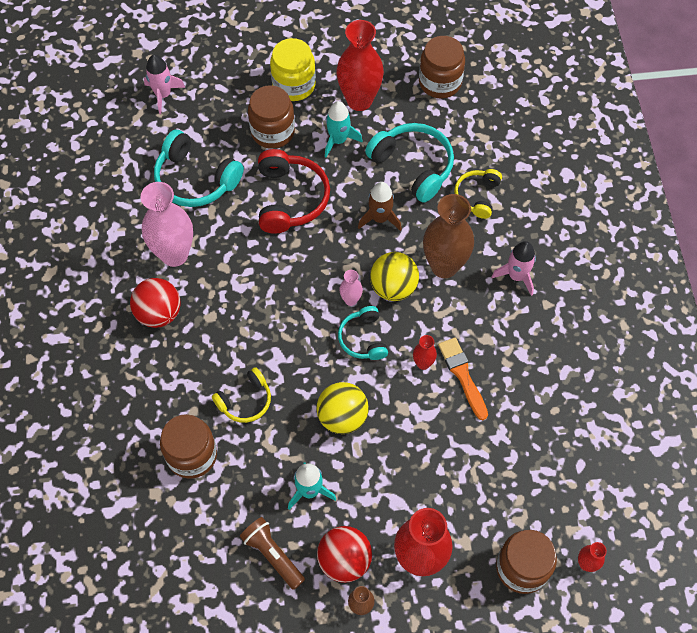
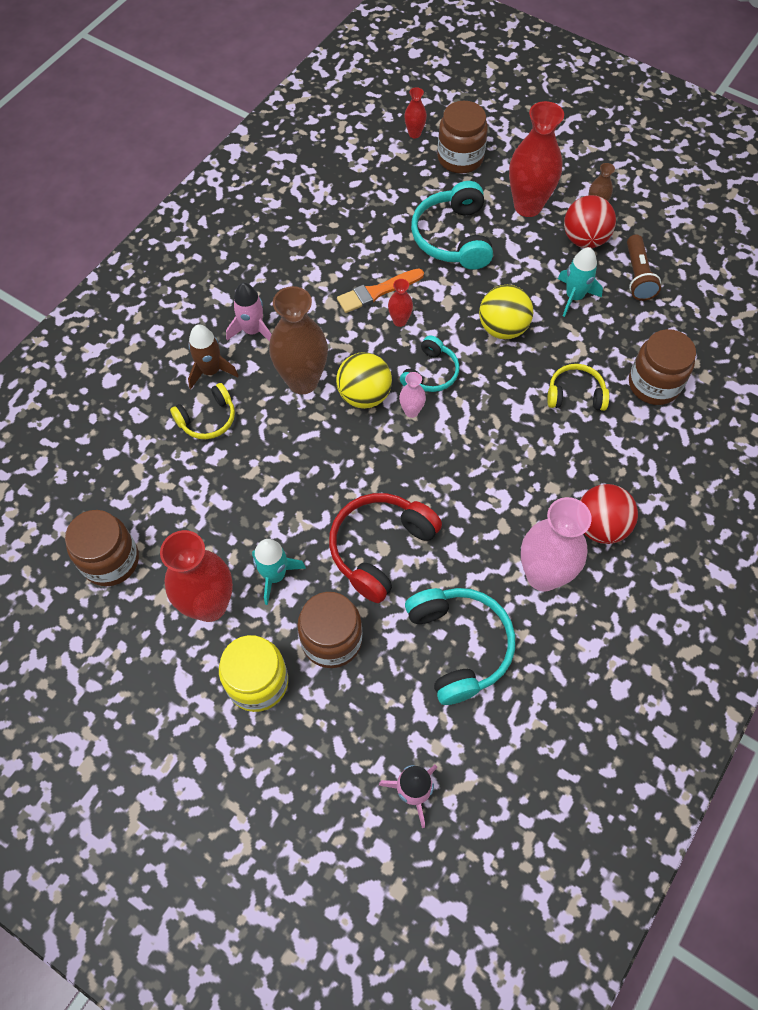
camera: 140 degrees left, 0 degrees up
brown rocket [358,182,402,231] -> brown rocket moved to [188,324,239,389]
turquoise headphones [365,123,454,203] -> turquoise headphones moved to [411,181,493,270]
orange brush [438,337,488,420] -> orange brush turned 45 degrees clockwise [337,268,424,313]

